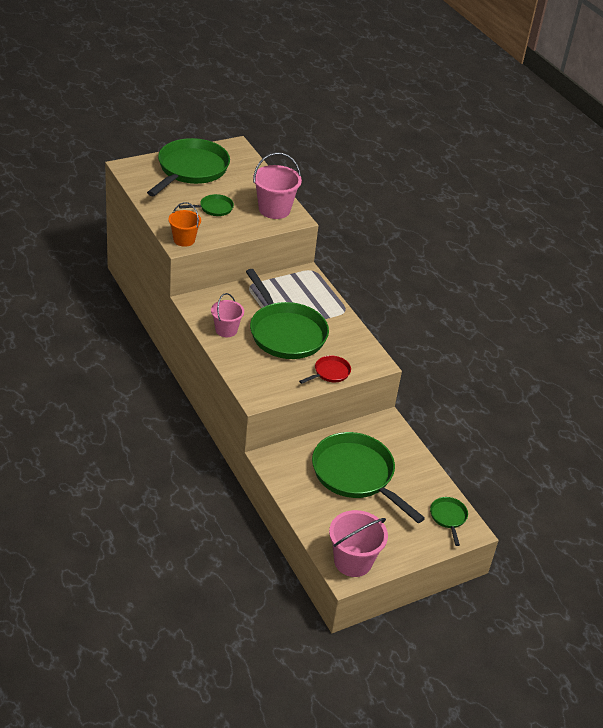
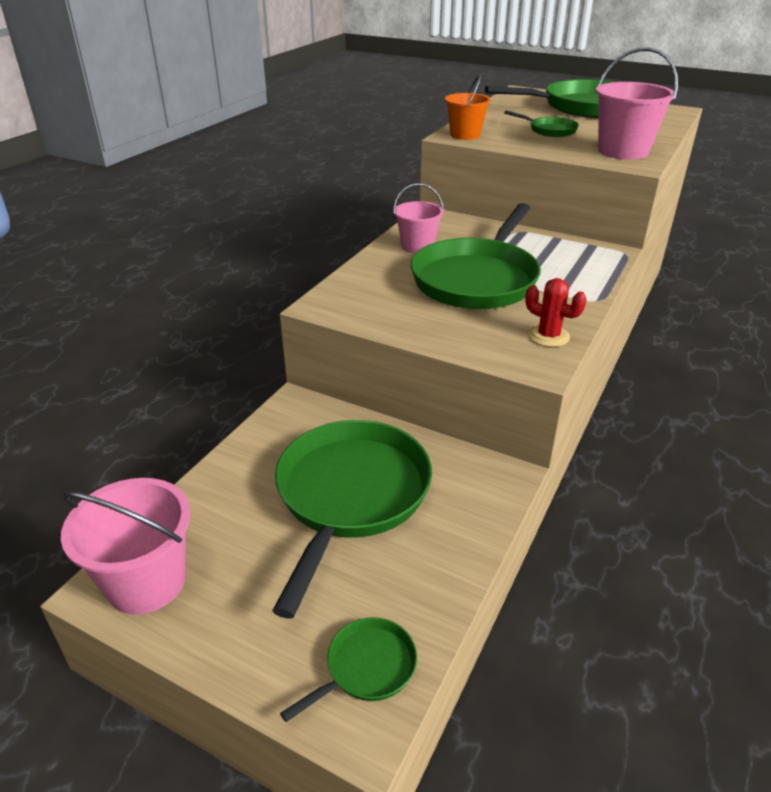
camera: 60 degrees right, 5 degrees down
red pan [299,355,351,384] -> none
none -> red cactus [525,278,587,347]

